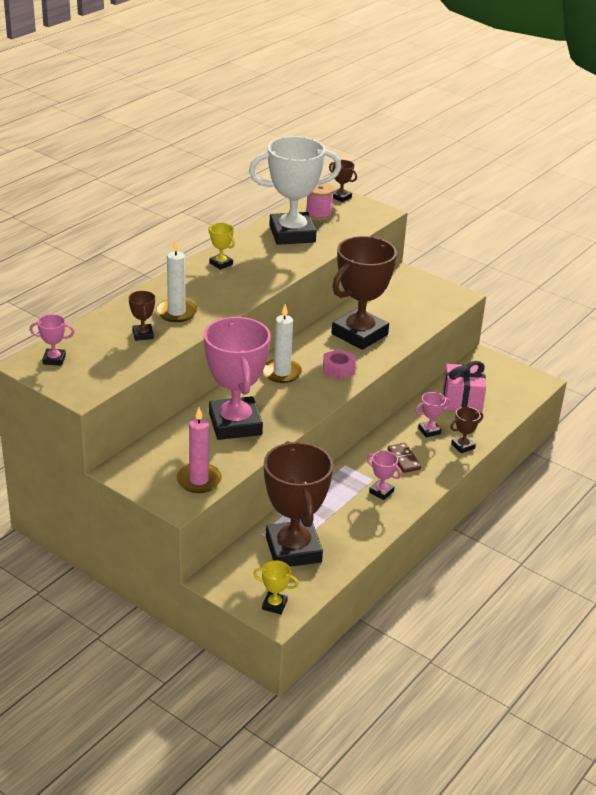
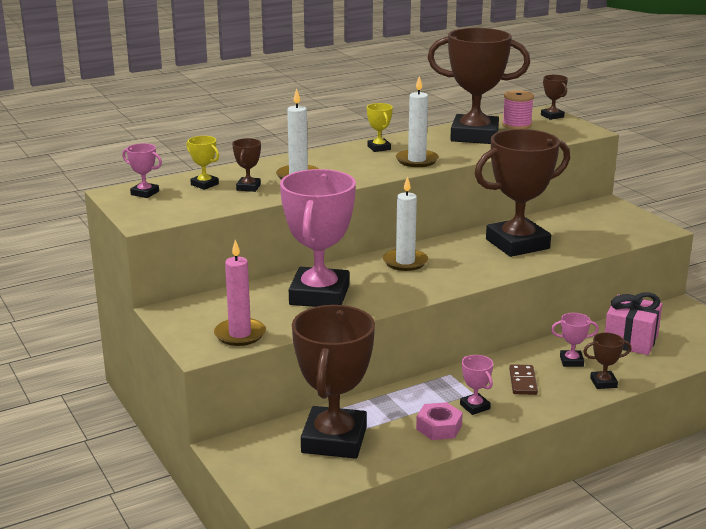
camera: 25 degrees right, 10 degrees down
white trophy [249,136,341,245] -> brown trophy [428,28,530,144]
yellow trophy [253,560,299,614] -> yellow trophy moved to [186,136,219,190]
pink nut [323,349,356,379] -> pink nut moved to [416,402,463,440]
none -> white candle [396,76,439,167]

